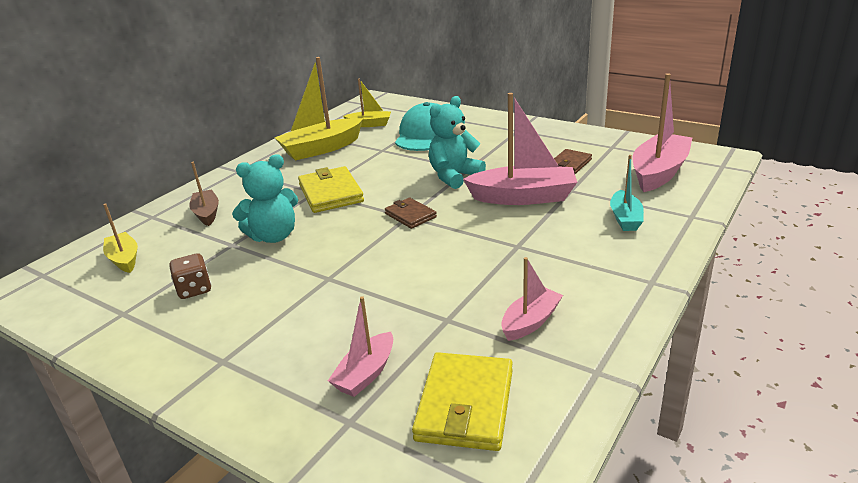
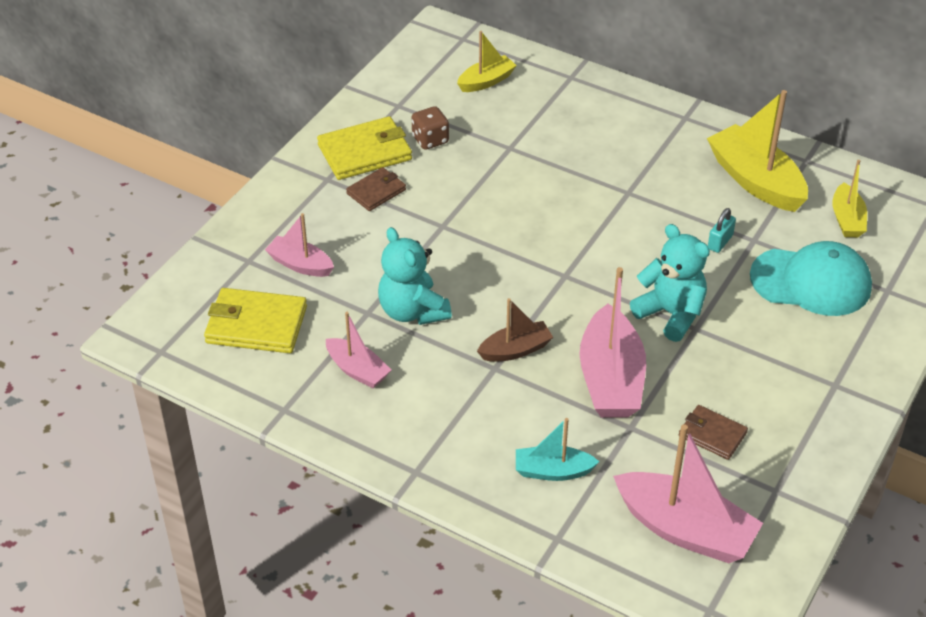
camera: 85 degrees right, 15 degrees up
brown boat [189,162,219,226] -> brown boat moved to [477,298,553,362]
turquoise teddy bear [232,154,298,243] -> turquoise teddy bear moved to [378,227,452,325]
yellow wallet [298,166,364,213] -> yellow wallet moved to [317,116,412,180]
brown wallet [385,198,437,229] -> brown wallet moved to [346,167,406,211]
none -> turquoise padlock [708,208,736,253]

